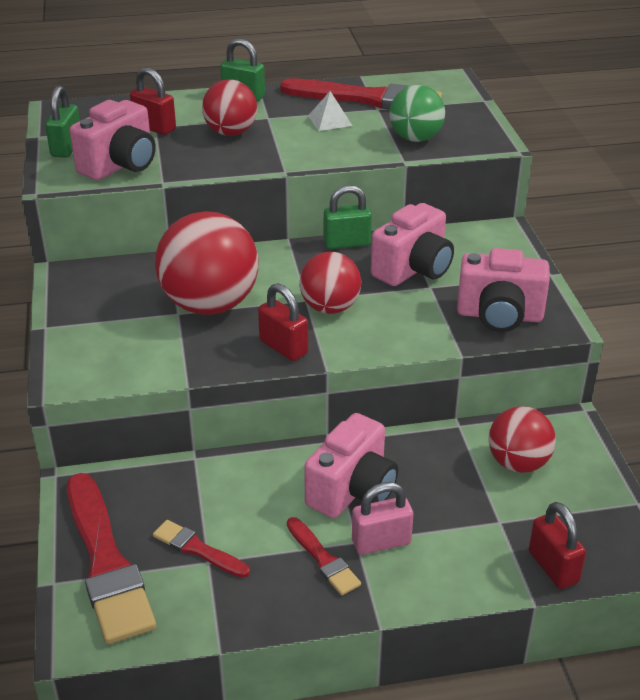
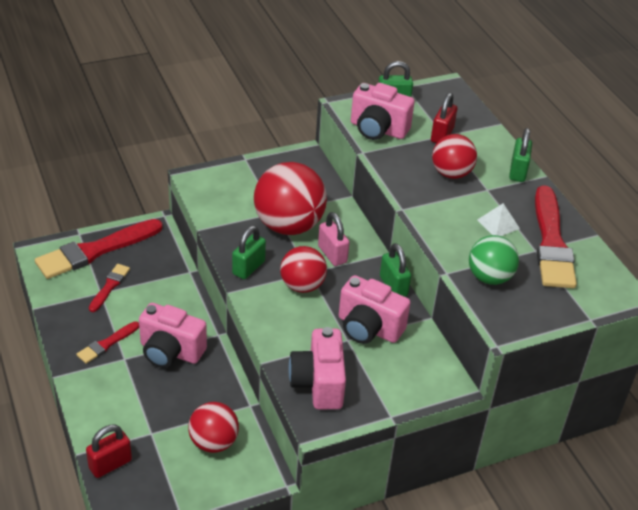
camera: 75 degrees right, 5 degrees up
red padlock [258,283,308,361] -> green padlock [232,226,266,279]
pink padlock [352,482,413,555] -> pink padlock moved to [318,212,349,266]

